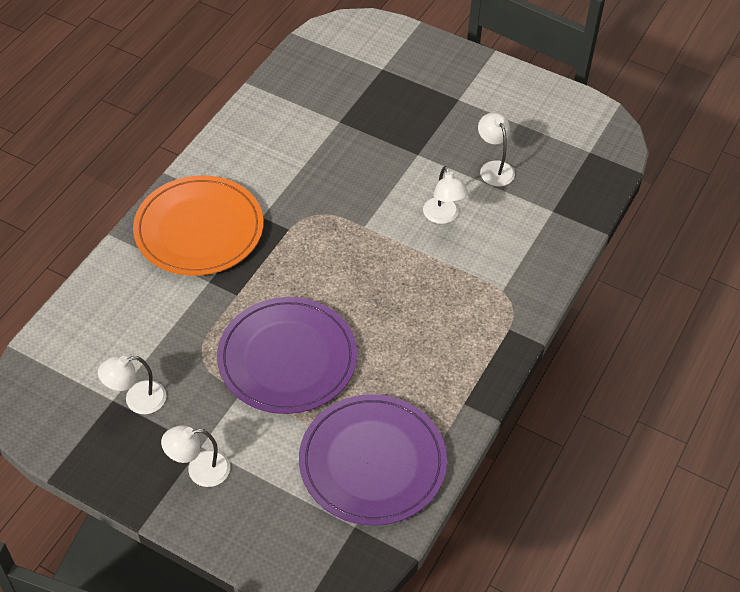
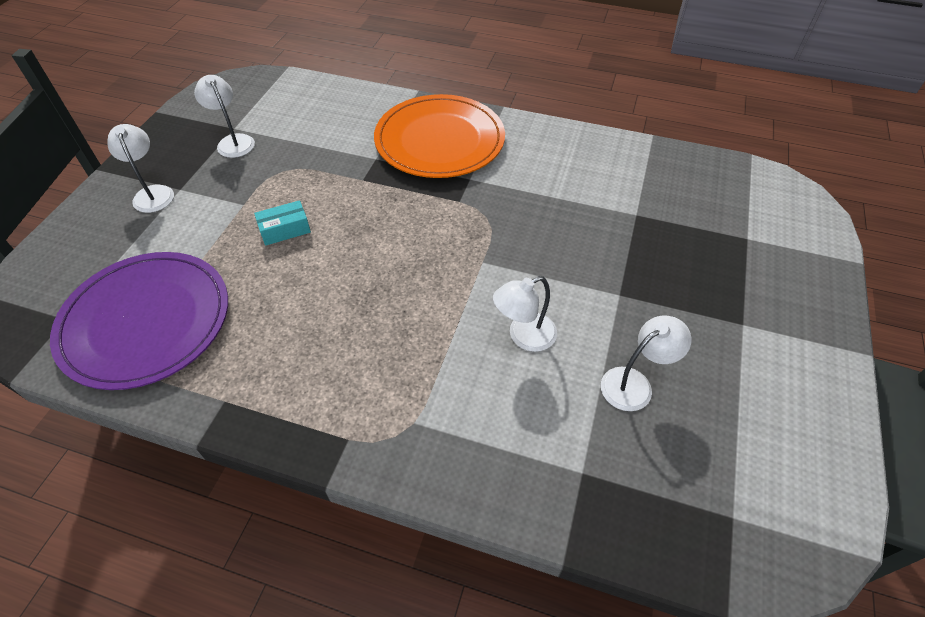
camera: 80 degrees right, 0 degrees up
purple plate [217,297,357,414] -> turquoise box [254,200,311,246]

